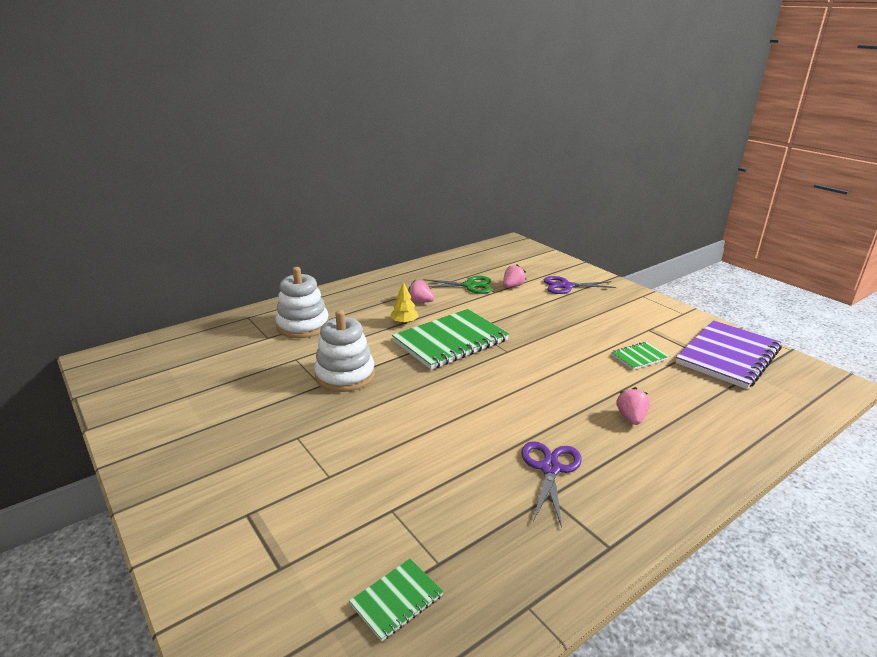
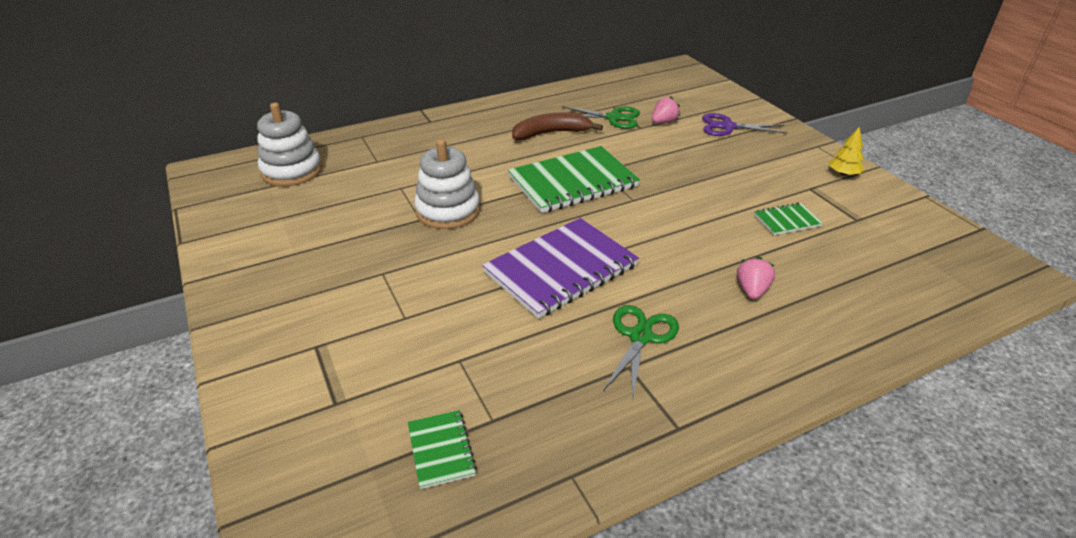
camera: 10 degrees right, 10 degrees up
white stacking toy [275,267,329,338] -> white stacking toy moved to [257,102,322,186]
green notebook [349,559,444,641] -> green notebook turned 75 degrees counterclockwise [408,410,477,489]
yellow tree [390,282,419,324] -> yellow tree moved to [829,127,865,176]
pink strawberry [408,280,434,303] -> brown banana [512,112,603,140]
purple scissors [521,441,582,527] -> green scissors [603,305,679,400]
purple notebook [675,320,782,389] -> purple notebook moved to [482,218,639,319]

